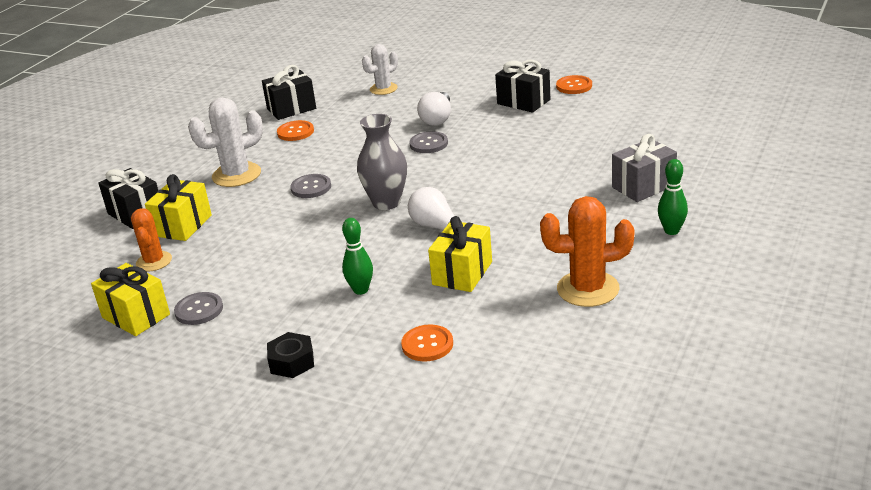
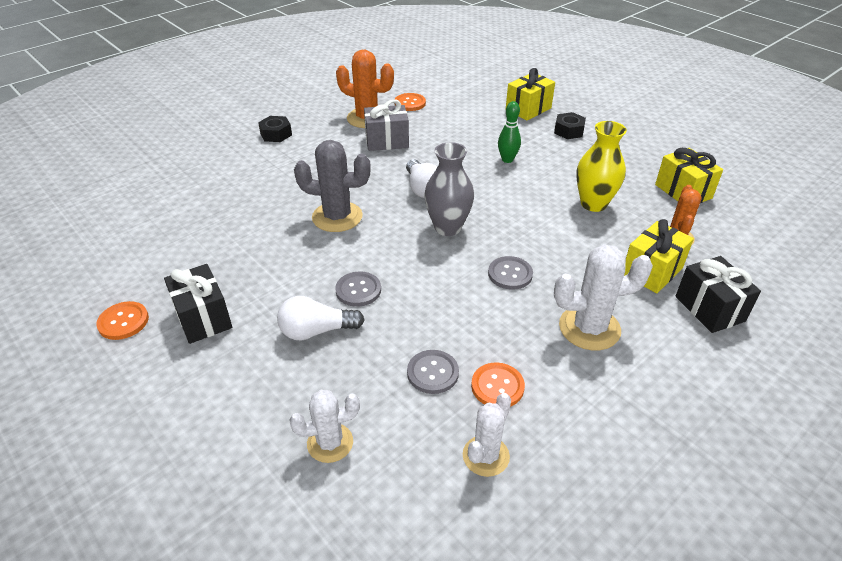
camera: 160 degrees left, 10 degrees up
grey button [174,292,223,325] -> grey button moved to [407,350,459,394]
black gift [262,65,316,120] -> white cactus [463,393,511,477]
orange button [401,324,453,362] -> orange button moved to [395,93,426,111]
white light bulb [417,92,451,126] -> white light bulb turned 135 degrees counterclockwise [277,296,365,341]
yellow gift [428,216,492,292] -> yellow gift moved to [506,68,555,121]
grey gift [612,134,677,202] -> grey gift moved to [364,99,409,151]
green bowling pin [658,159,688,235] -> black nut [258,116,292,142]
none -> grey cactus [294,140,371,232]
none -> yellow vase [576,121,627,212]

